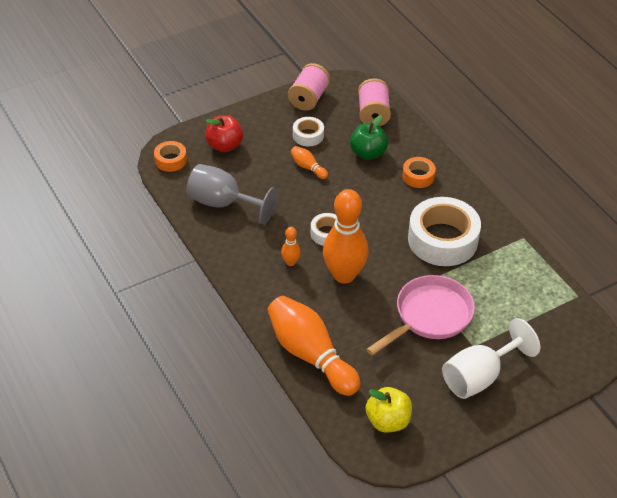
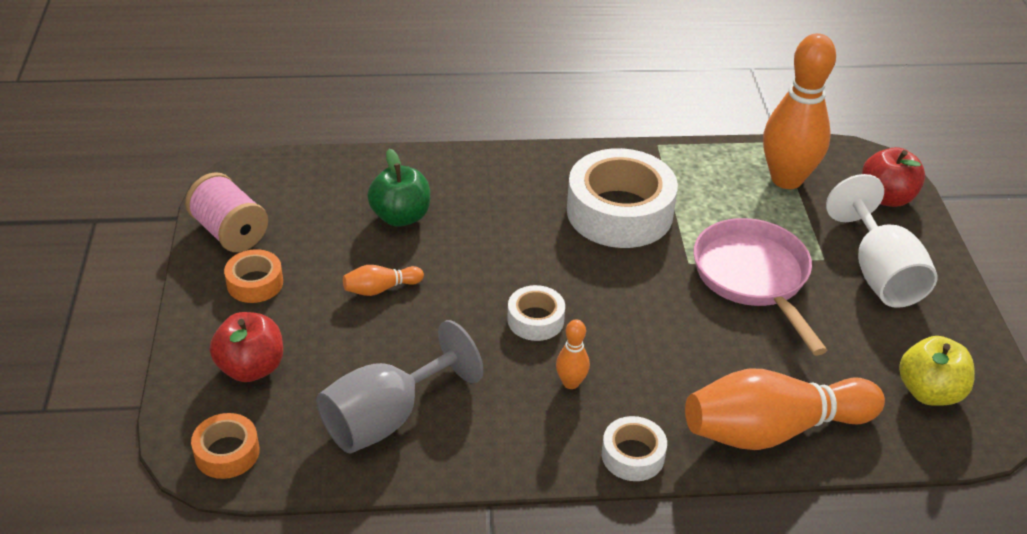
camera: 65 degrees left, 5 degrees down
white tape [293,117,324,146] -> white tape moved to [602,416,667,481]
orange bowling pin [323,189,369,284] -> orange bowling pin moved to [763,33,836,189]
pink spool [358,78,391,126] -> none
orange tape [402,157,436,188] -> orange tape moved to [224,249,283,303]
none -> red apple [862,147,925,207]

